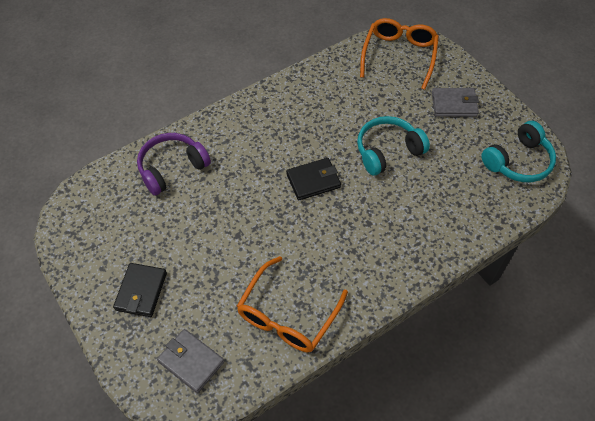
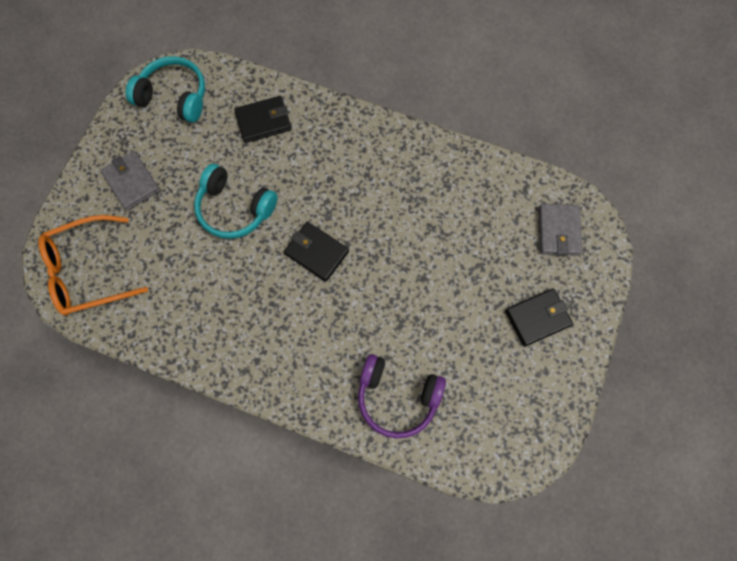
camera: 125 degrees left, 15 degrees up
orange glasses [237,256,348,352] -> none
none -> black wallet [235,96,292,143]

